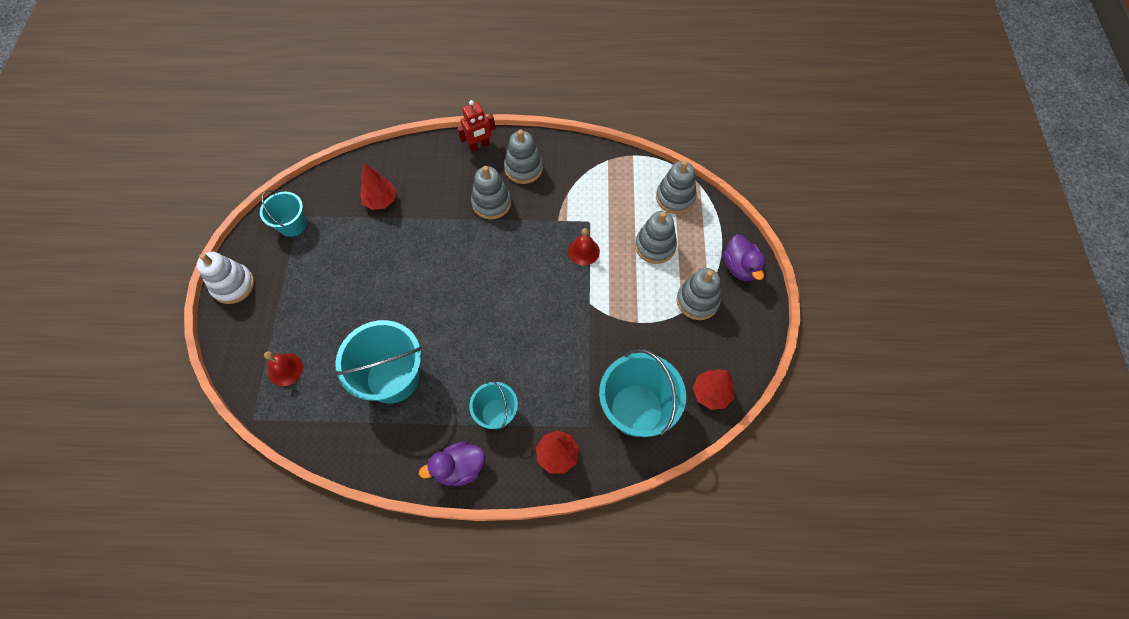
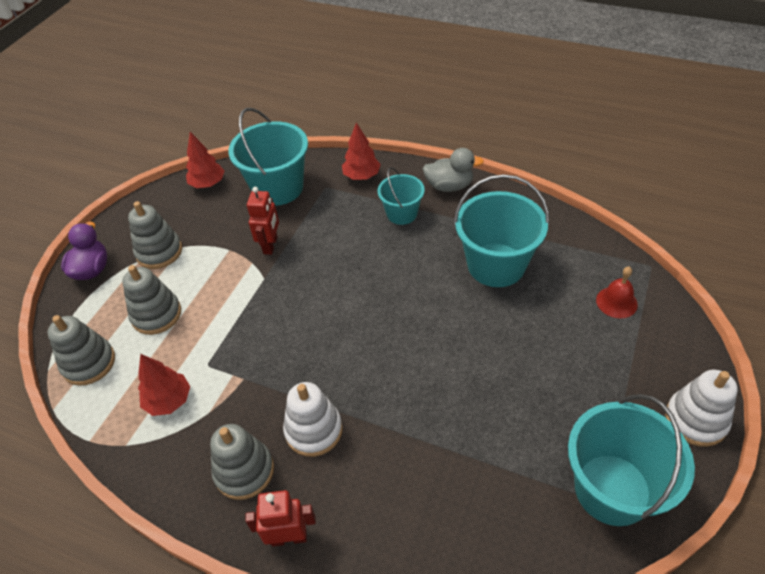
camera: 155 degrees left, 15 degrees down
turquoise bucket [260,190,306,237] -> turquoise bucket [568,394,695,526], size x1.73
red tree [360,164,397,210] -> red tree moved to [138,354,190,416]
purple duck [419,442,485,486] -> grey duck [423,148,484,192]
grey stacking toy [471,166,511,219] -> white stacking toy [283,382,343,457]
red bell [568,228,600,265] -> none
none -> red robot [247,187,279,255]

